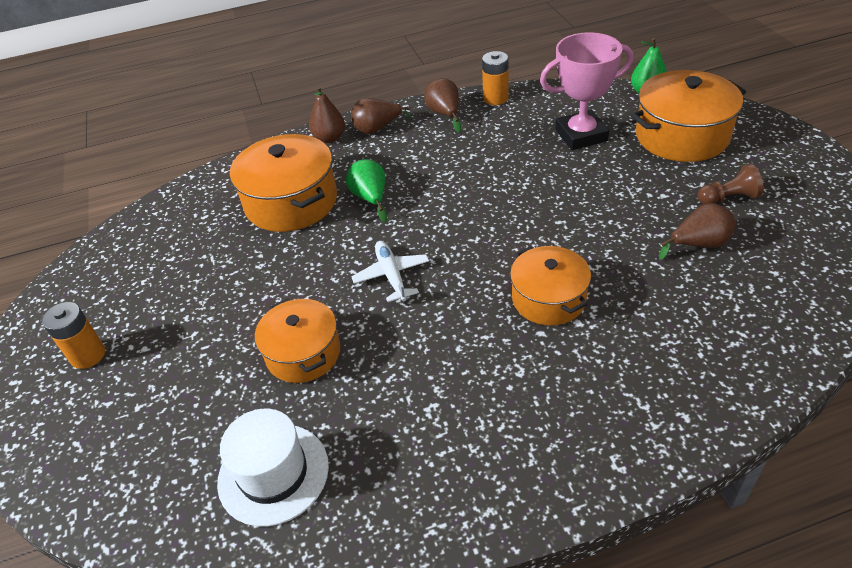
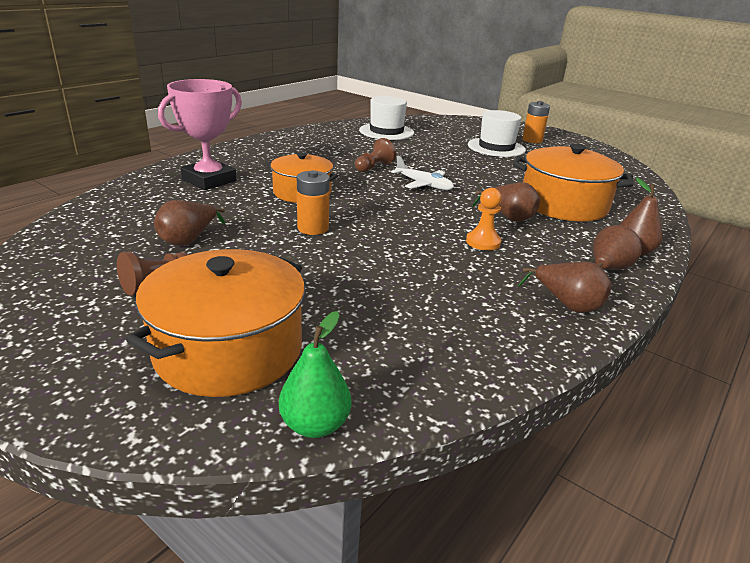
camera: 140 degrees right, 15 degrees down
orange pot [255,298,340,383] -> none
green pear [346,159,387,222] -> brown pear [472,182,540,222]
orange battery [482,51,509,105] -> orange battery moved to [297,170,330,235]
pink trophy [540,32,633,150] -> pink trophy moved to [158,79,242,190]
none -> brown pawn [355,138,396,172]
none -> orange pawn [466,188,502,251]
none -> white hat [468,110,526,157]

